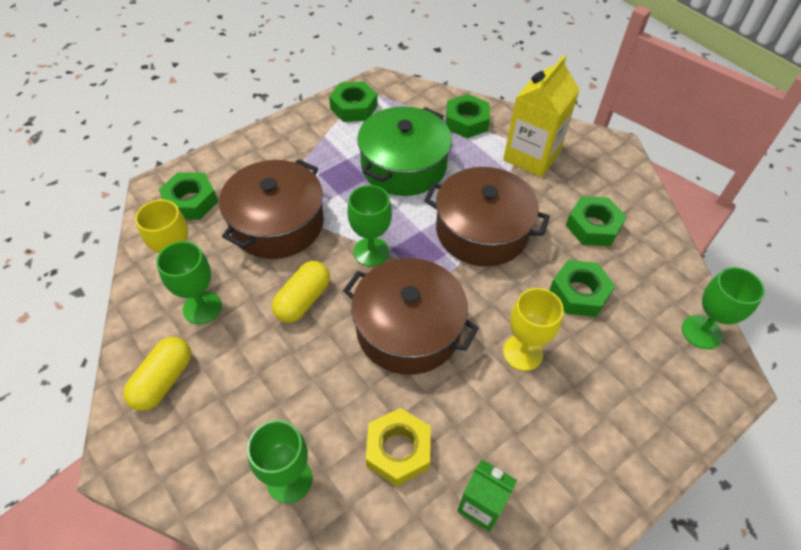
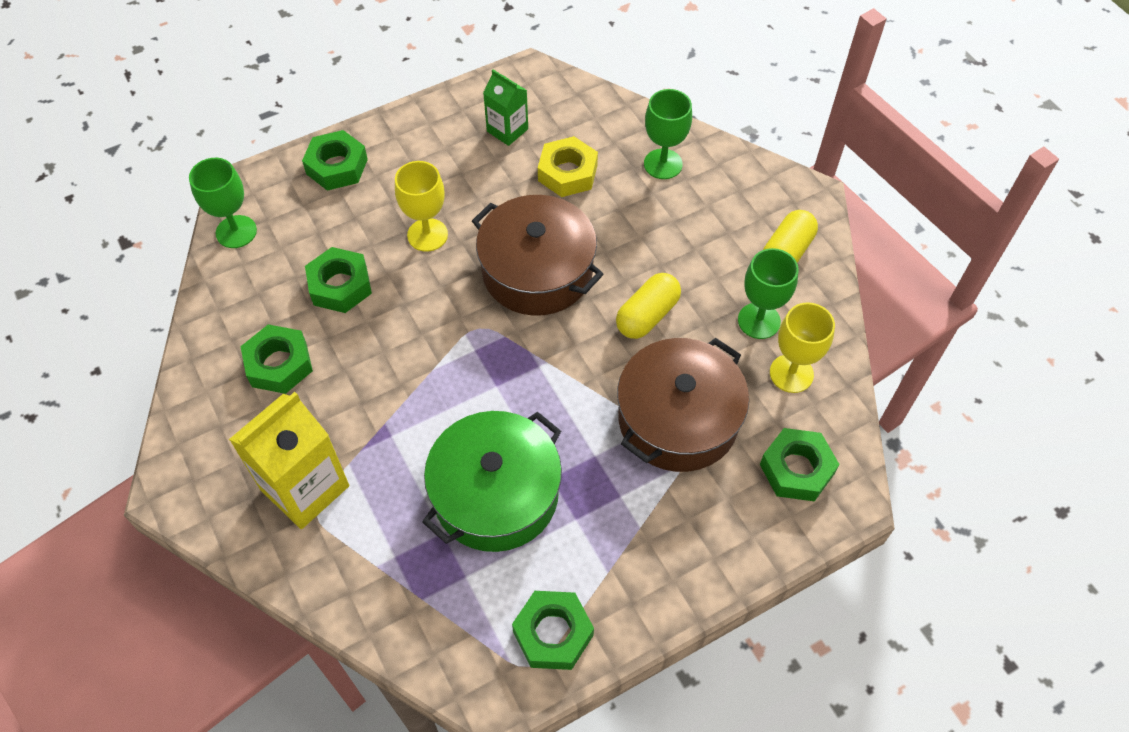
camera: 170 degrees left, 5 degrees up
green goblet [348,185,392,266] -> none
brown pot [424,167,550,267] -> none
green nut [446,94,490,138] -> green nut moved to [302,130,368,191]

